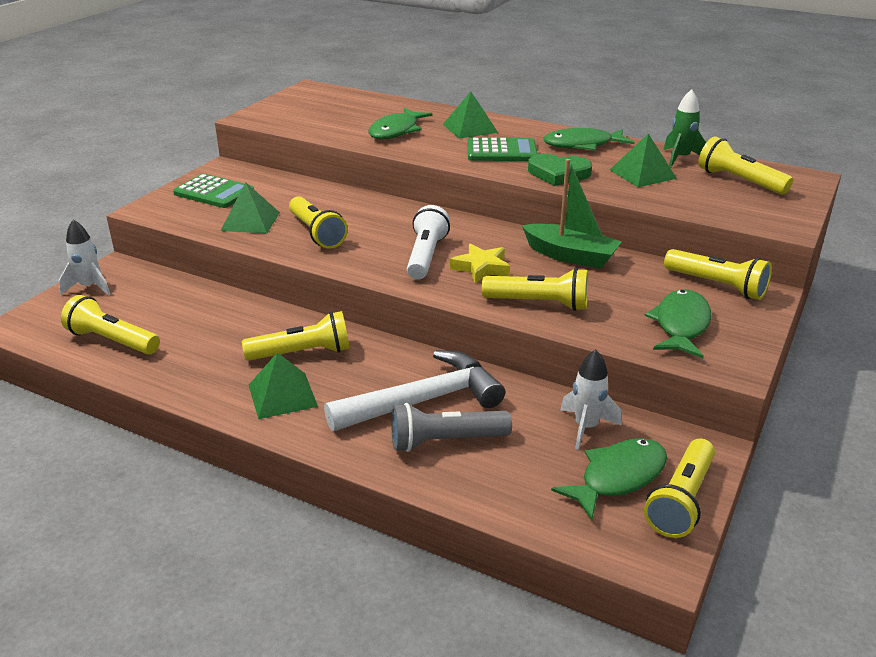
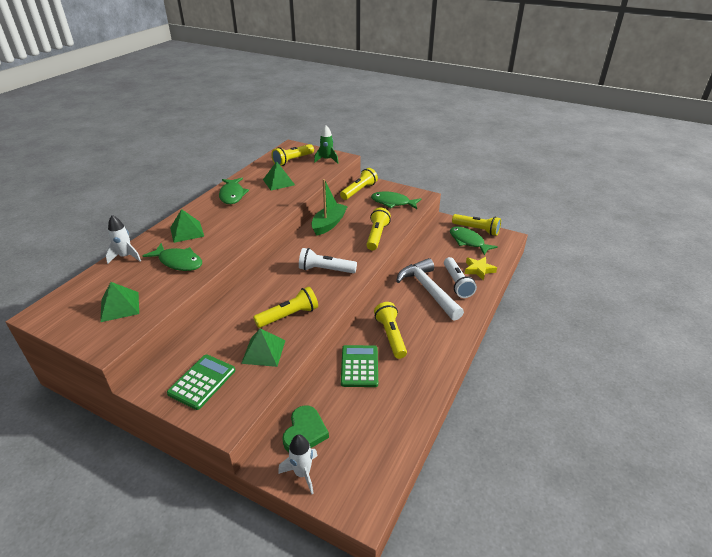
camera: 90 degrees left, 5 degrees up
yellow flashlight [61,295,160,354] -> none
green pyramid [249,352,318,419] -> green pyramid moved to [100,282,139,322]
grey flashlight [391,403,512,452] -> white flashlight [444,257,477,298]
yellow star [450,244,510,283] -> yellow star moved to [465,257,497,281]
green calculator [467,138,538,161] -> green calculator moved to [341,345,378,387]
green heart [528,153,592,186] -> green heart moved to [282,405,329,452]
white rocket [561,349,622,450] -> white rocket moved to [105,215,141,264]
green rocket [663,89,706,168] -> green rocket moved to [314,125,338,164]

